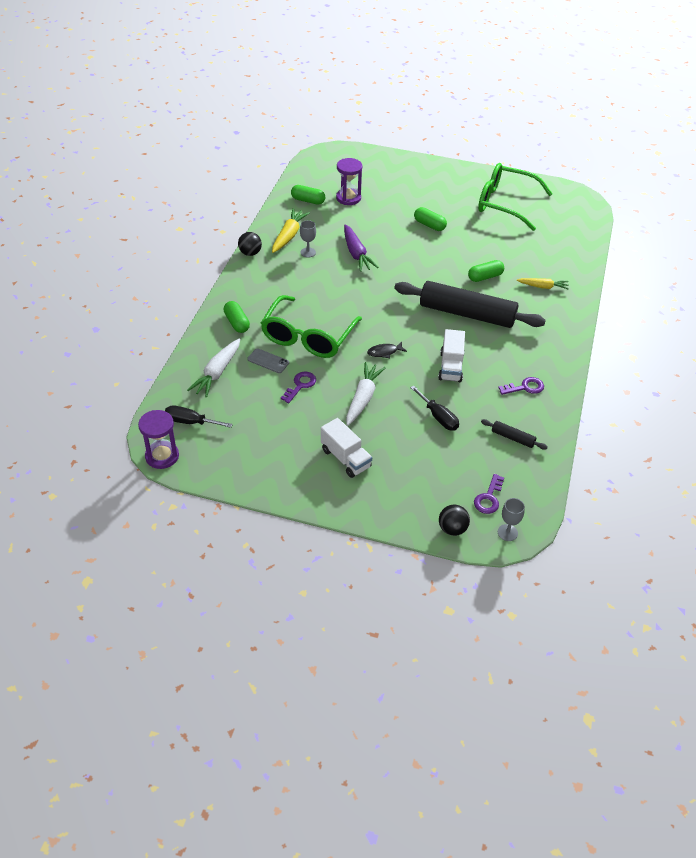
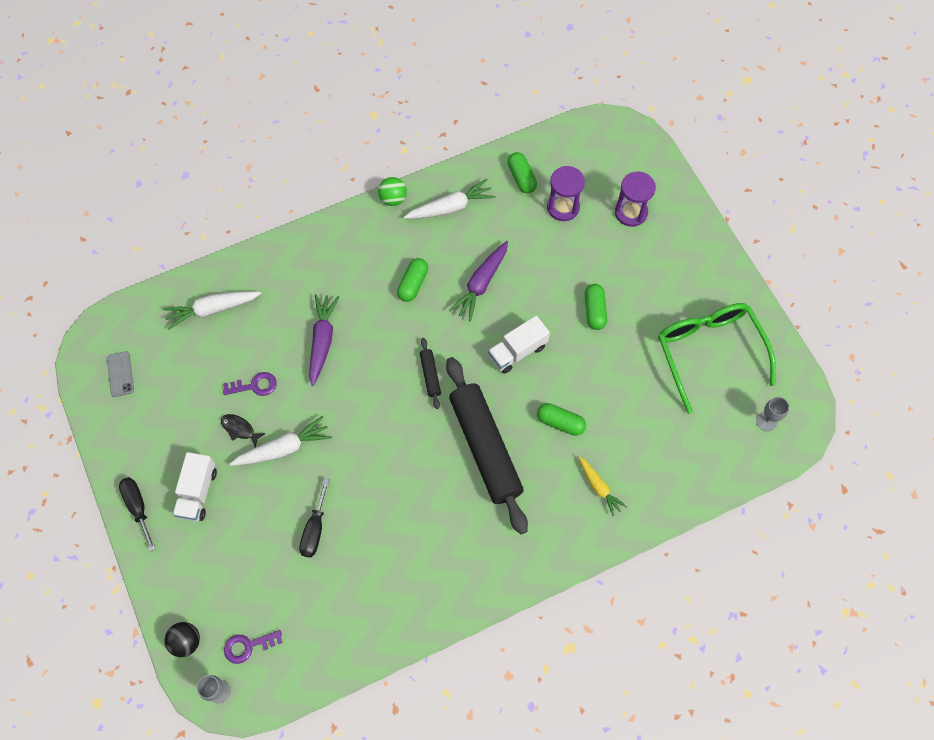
camera: 50 degrees right, 20 degrees up
purple hourglass [138,410,179,469] -> purple hourglass moved to [615,171,656,227]
black screwdriver [165,405,233,428] -> black screwdriver moved to [119,477,156,551]
green capsule [224,301,250,333] -> green capsule moved to [397,258,428,302]
black ball [238,232,262,256] -> green ball [378,177,407,206]
grey phone [247,348,289,373] -> grey phone moved to [107,351,134,397]
green glasses [261,295,362,358] -> purple carrot [309,294,339,386]
yellow carrot [272,208,310,253] -> white carrot [404,179,495,219]
grey goblet [300,220,316,257] -> grey goblet moved to [756,397,789,431]
black fish [367,342,407,358] -> black fish moved to [221,414,266,447]
white truck [438,329,465,382] -> white truck moved to [488,316,550,374]
black rolling pin [481,419,548,450] -> black rolling pin moved to [420,338,441,409]
purple key [498,377,544,395] -> none

